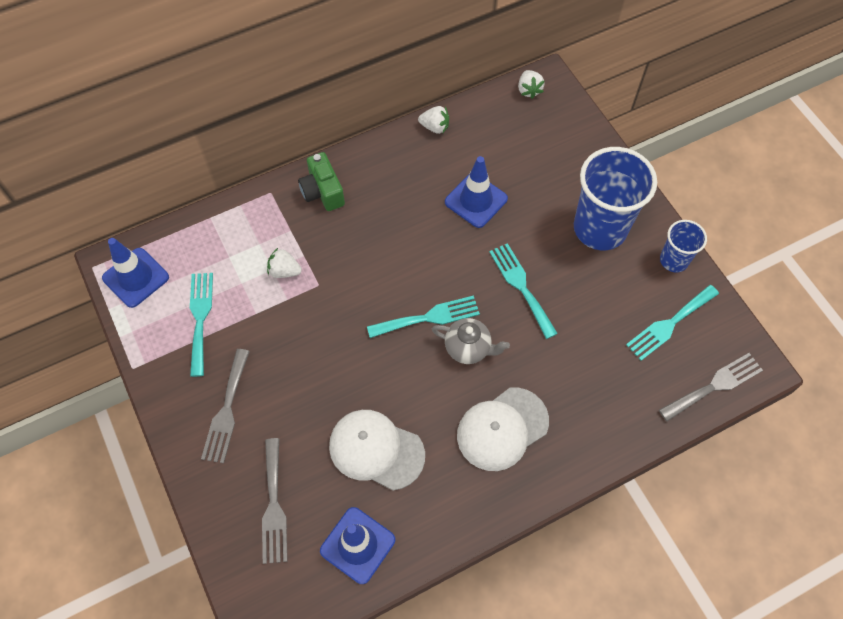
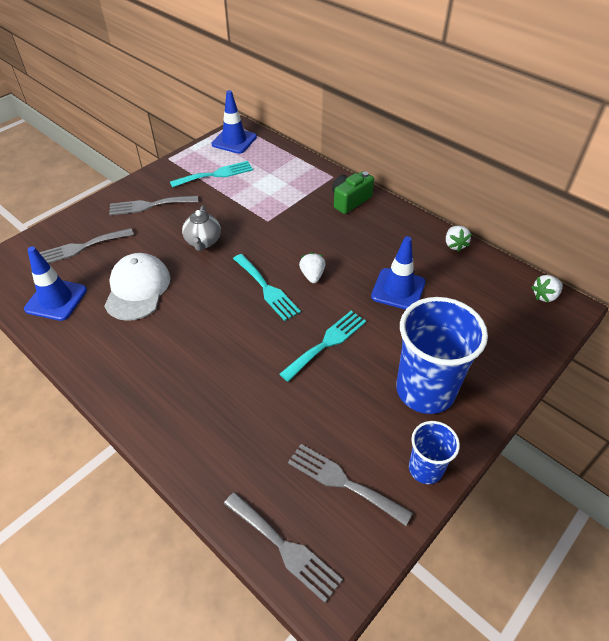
camera: 70 degrees right, 15 degrees down
white strawberry [267,248,302,278] -> white strawberry moved to [299,252,326,283]
grey teapot [432,318,510,364] -> grey teapot moved to [182,205,221,251]
white cap [457,388,549,471] -> none
turquoise fork [626,285,719,361] -> grey fork [288,444,413,526]

